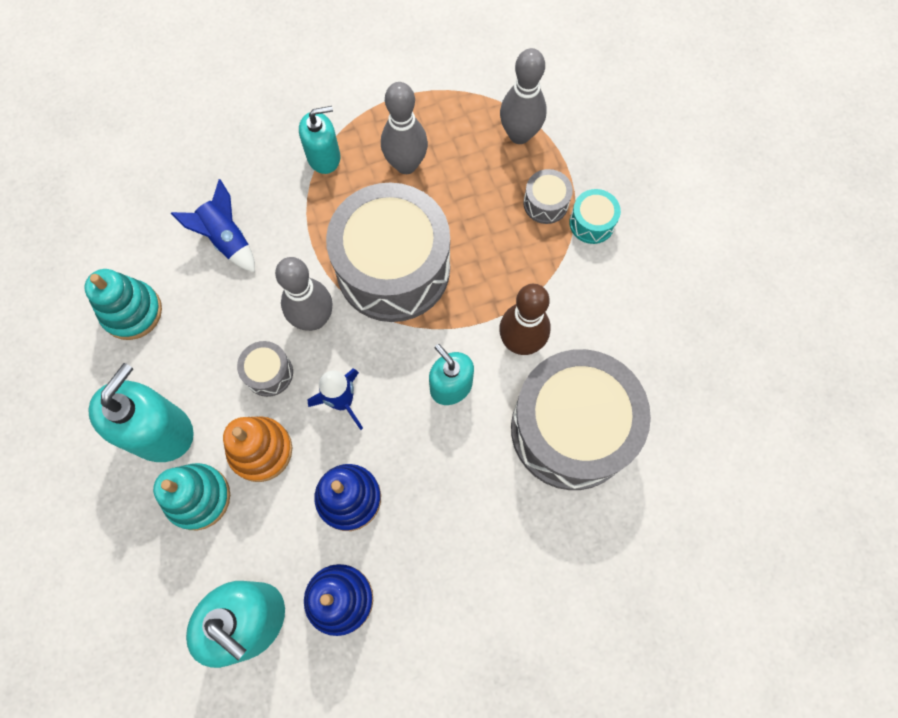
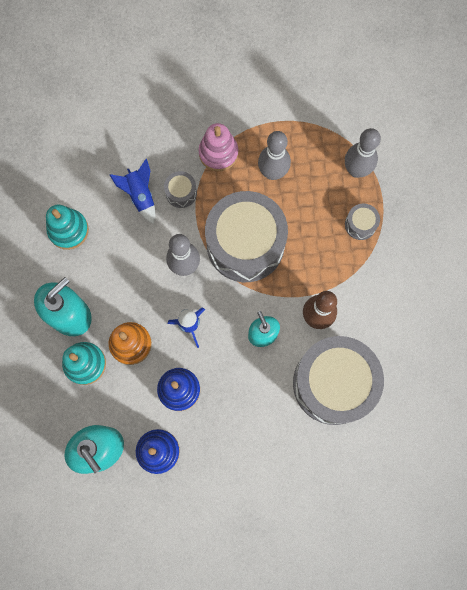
camera: 15 degrees right, 5 degrees up
grey drum [237,341,293,397] -> grey drum moved to [164,171,197,208]
turquoise soap dispenser [299,106,340,174] -> pink stacking toy [199,123,238,171]
turquoise drum [569,189,621,244] -> none

